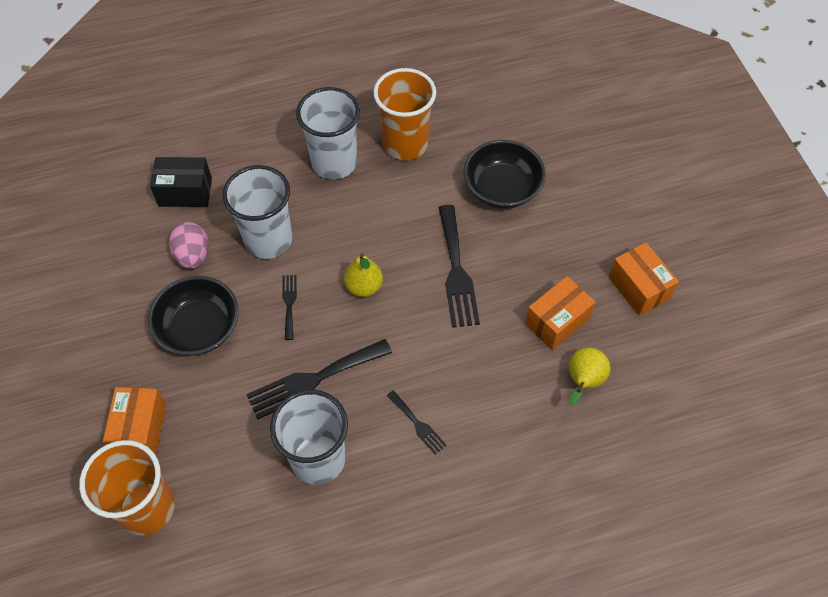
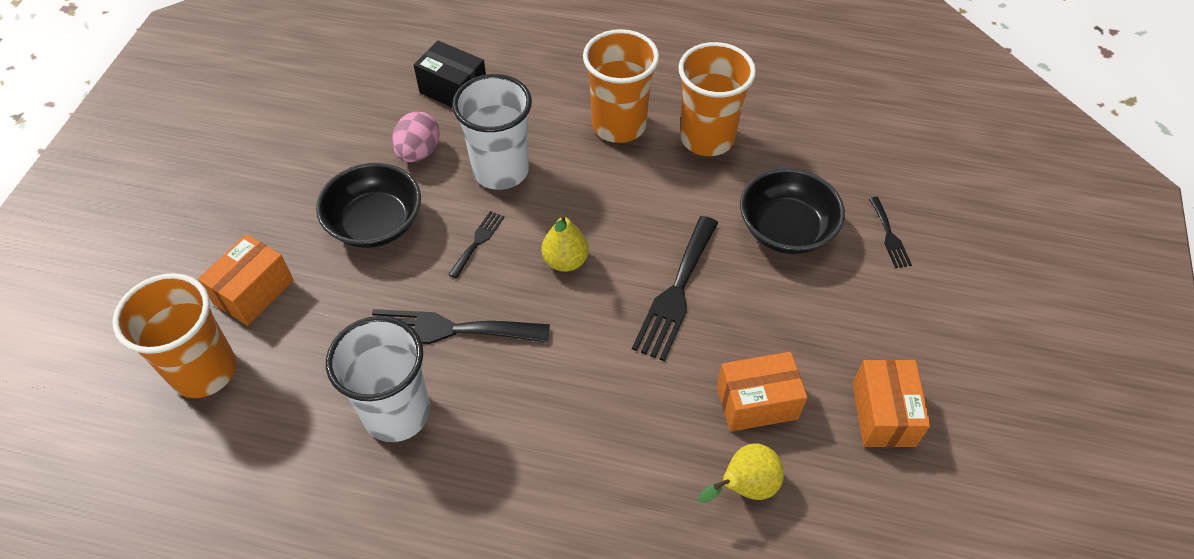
camera: 30 degrees right, 5 degrees down
white cup [296,87,360,180] -> orange cup [583,29,659,143]
black fork [387,390,447,455] -> black fork moved to [869,197,912,268]

